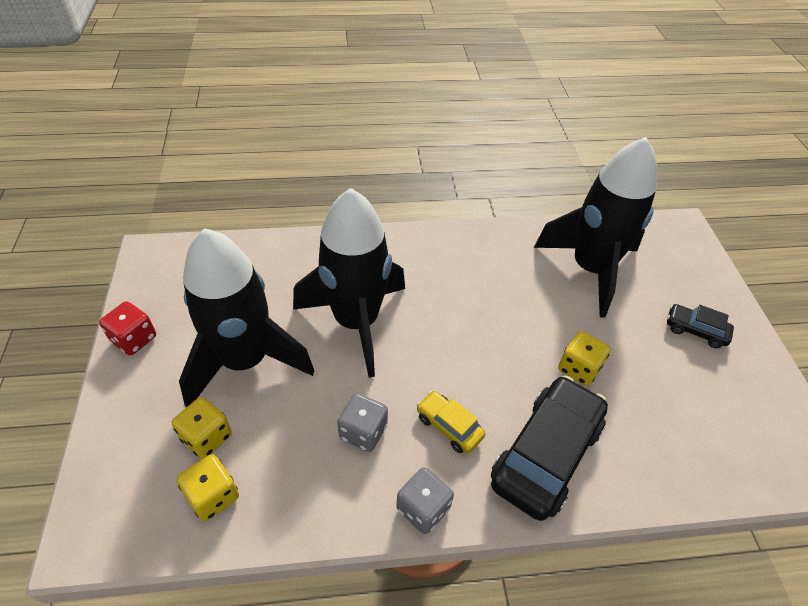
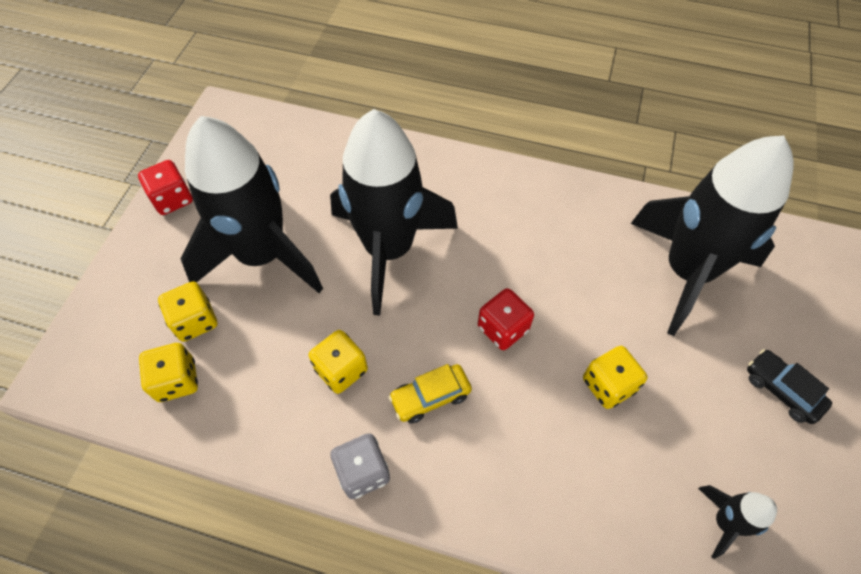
camera: 25 degrees right, 10 degrees up
grey dice [337,393,388,452] -> yellow dice [309,330,368,394]
yellow car [416,391,485,453] -> yellow car turned 90 degrees counterclockwise [388,364,472,424]
black car [491,376,608,521] -> none
none -> red dice [478,288,534,350]
none -> black rocket [698,485,777,559]

